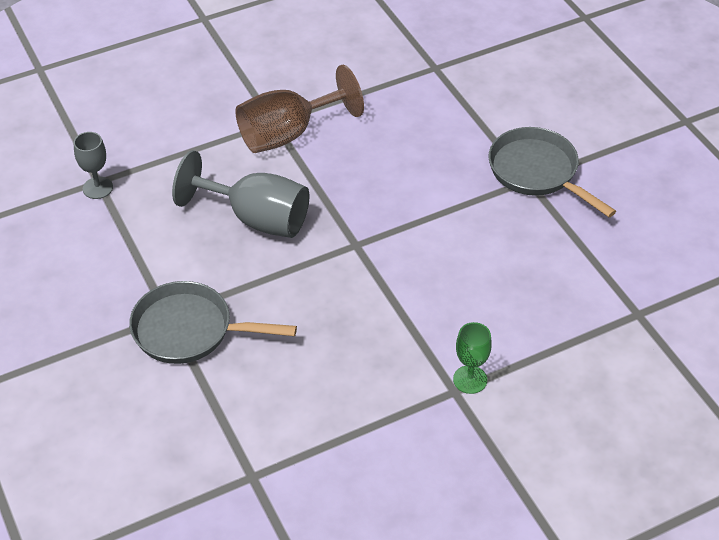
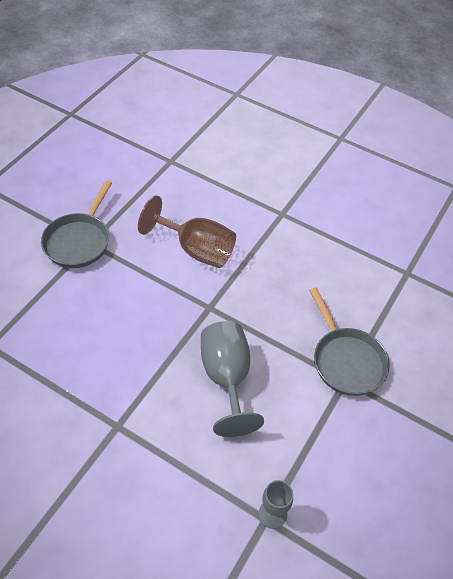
camera: 125 degrees left, 5 degrees up
brown goblet [235,65,364,153] -> brown goblet moved to [138,195,236,268]
green goblet [453,322,492,394] -> none

